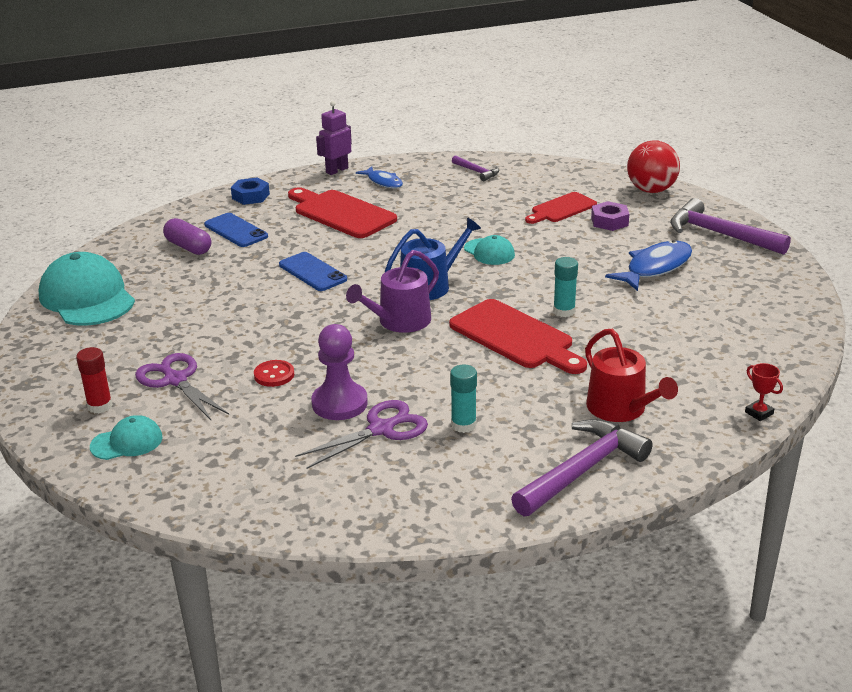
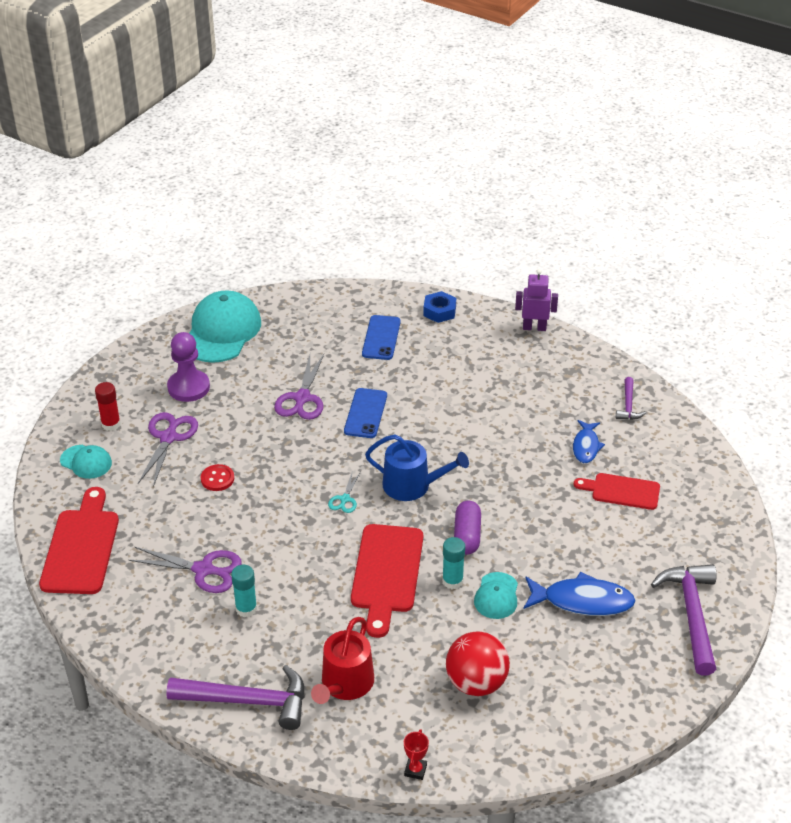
camera: 50 degrees right, 10 degrees up
purple capsule [163,218,211,255] -> purple capsule moved to [454,501,481,555]
red cutting board [288,188,397,238] -> red cutting board moved to [39,487,119,594]
purple pawn [311,324,368,420] -> purple pawn moved to [167,332,210,402]
purple watering can [346,250,439,333] -> turquoise scissors [328,472,361,513]
blue fish [356,166,403,188] -> blue fish moved to [573,420,605,463]
turquoise cap [464,235,515,265] -> turquoise cap moved to [474,572,518,619]
purple nut [591,201,629,231] -> none
red ball [627,140,680,193] -> red ball moved to [446,631,510,696]
none -> purple scissors [274,354,324,420]

